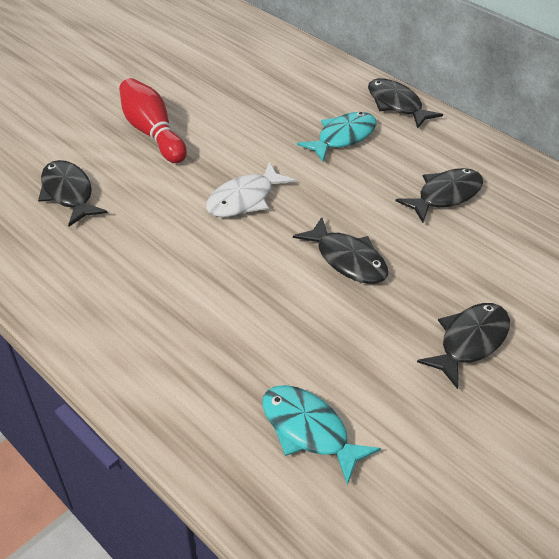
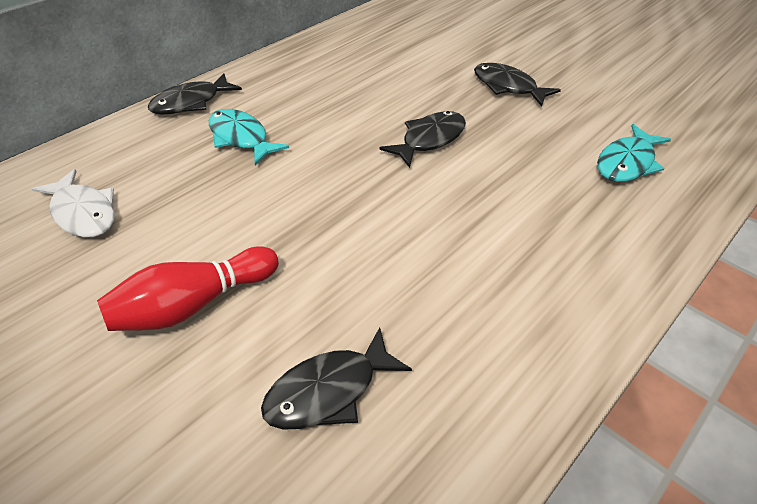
camera: 90 degrees left, 0 degrees up
white fish [206,162,295,217] -> white fish moved to [32,169,115,238]
black fish [396,168,483,223] -> none

